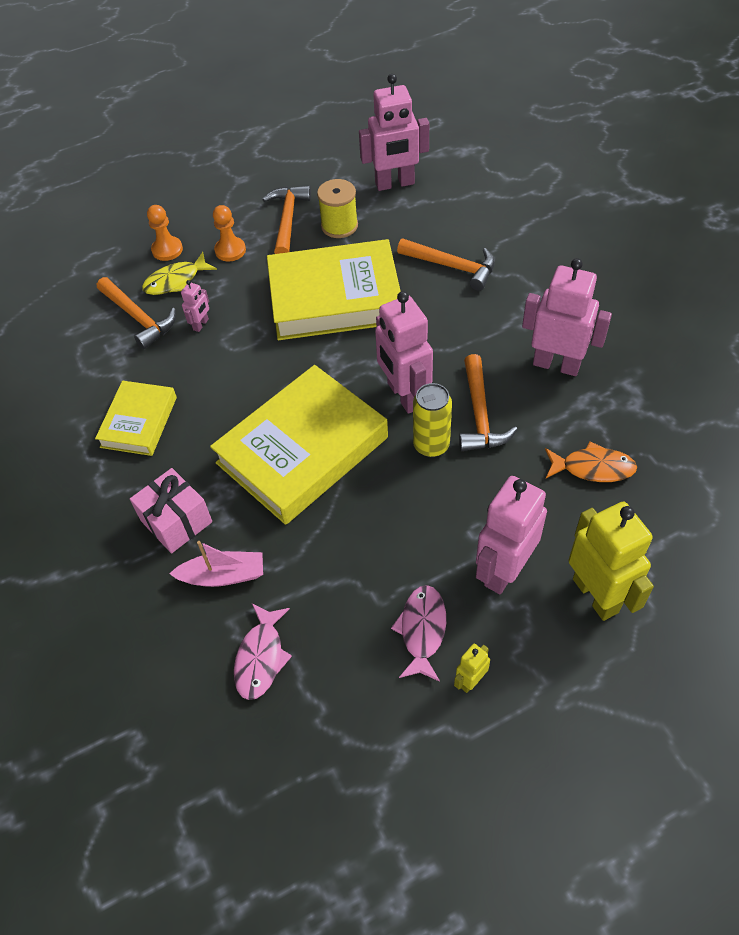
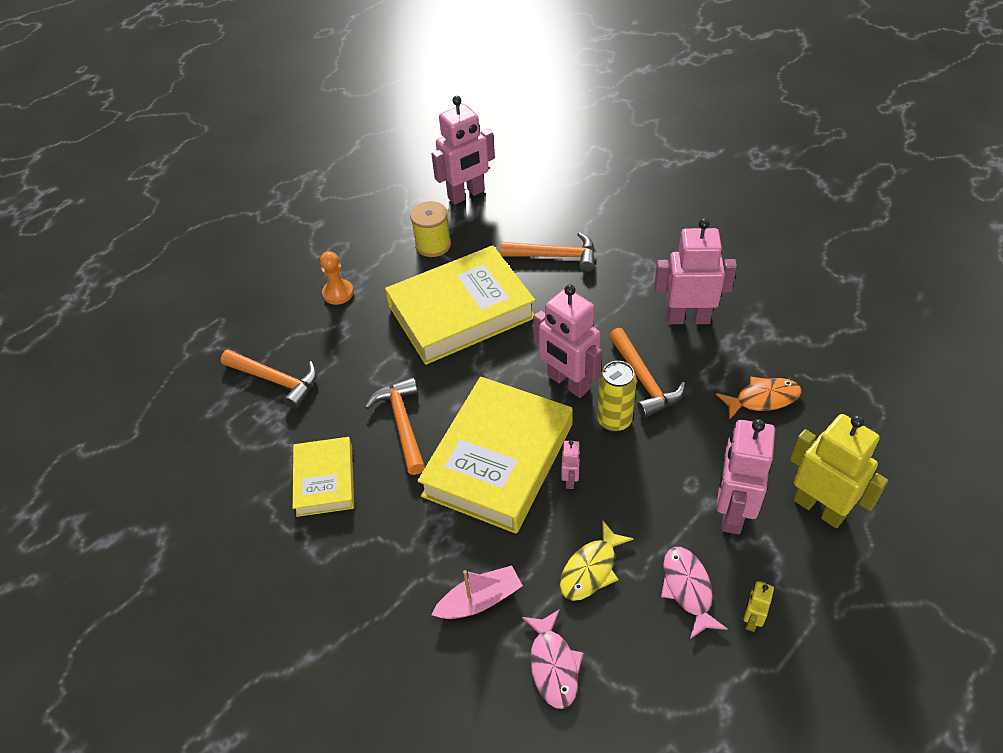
camera: 20 degrees left, 5 degrees down
pink gift [130,468,212,553] -> none
yellow fish [142,252,217,295] -> yellow fish moved to [560,520,634,601]
orange pawn [147,205,183,261] -> none
pink robot [181,280,209,332] -> pink robot moved to [561,440,580,489]
orange hammer [262,186,311,254] -> orange hammer moved to [365,378,425,475]

